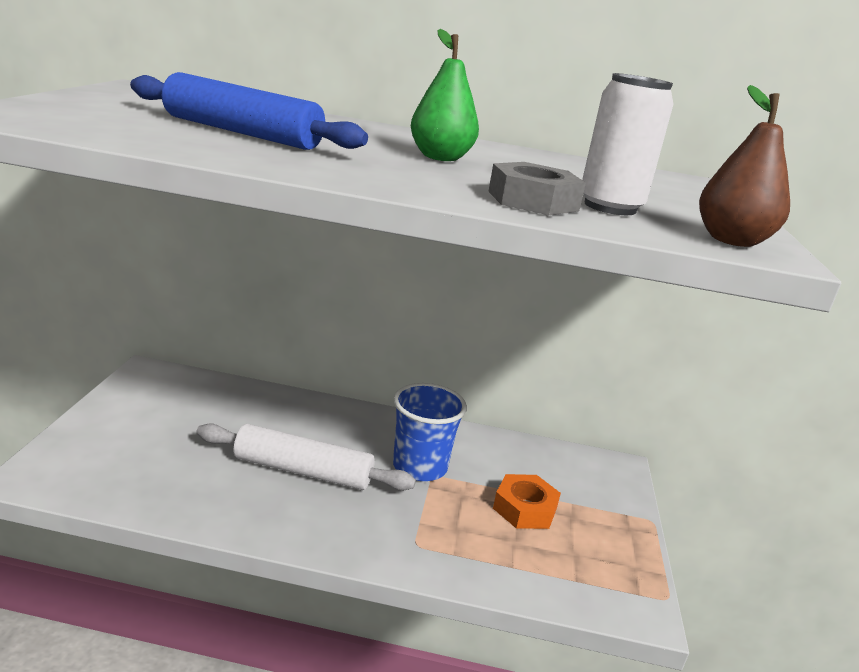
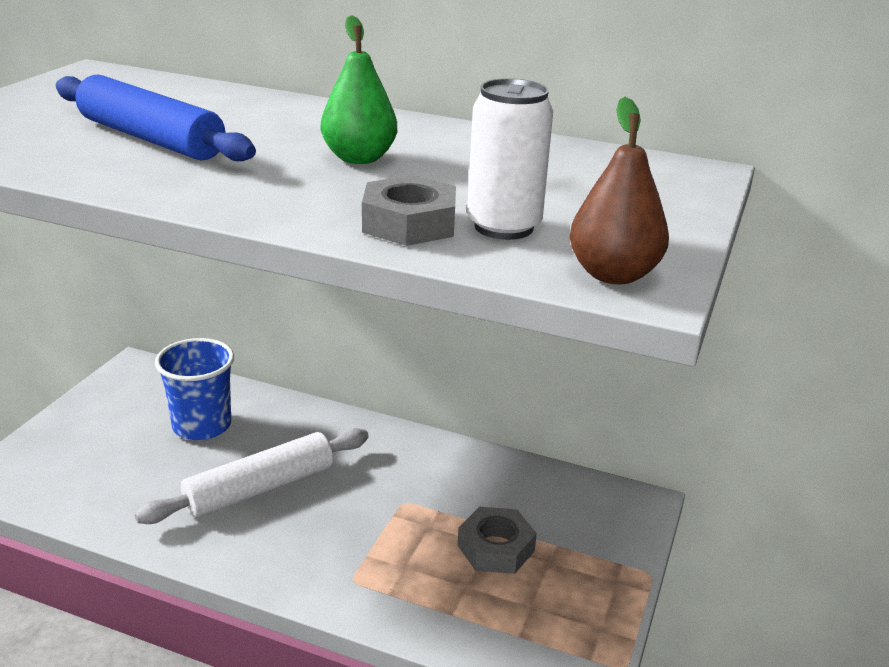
camera: 15 degrees right, 5 degrees up
white rolling pin [196,423,416,491] -> white rolling pin turned 60 degrees counterclockwise [135,428,369,524]
blue cup [393,383,467,481] -> blue cup moved to [155,338,234,440]
orange nut [493,474,561,529] -> grey nut [458,507,537,574]

